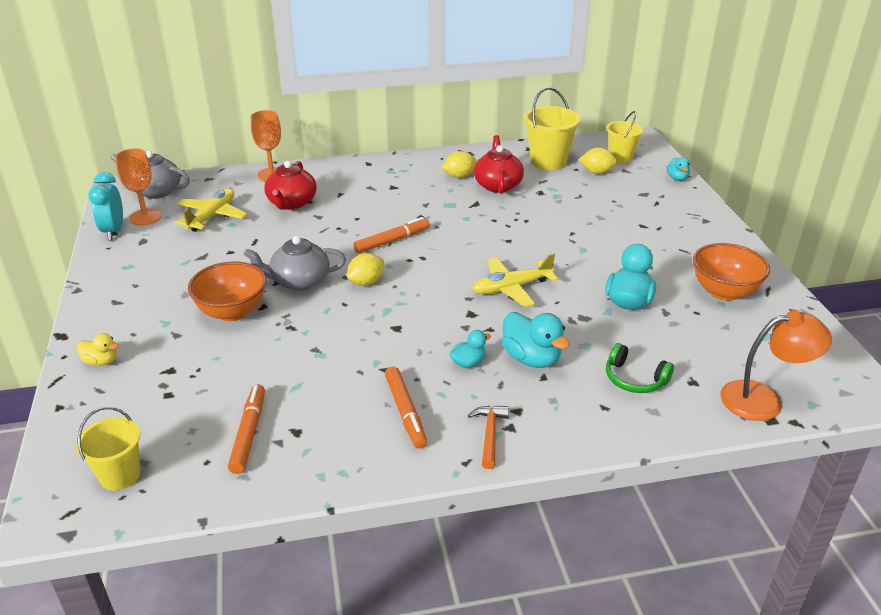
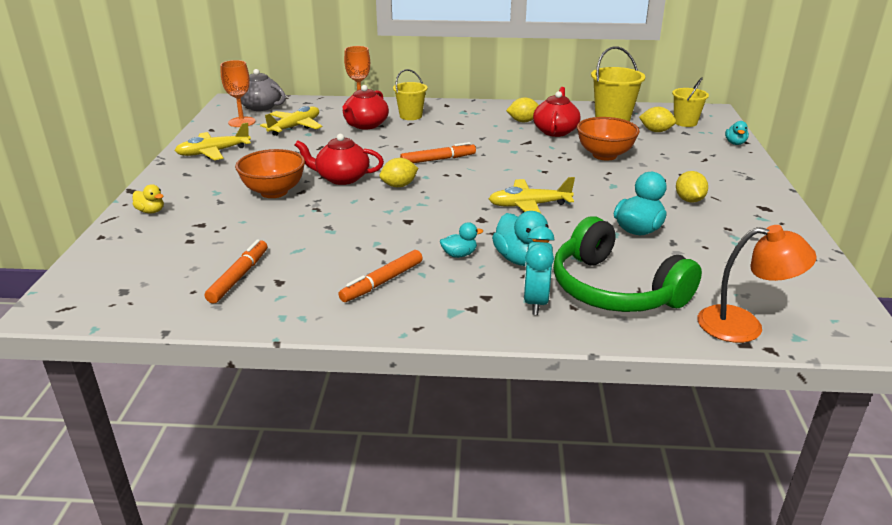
camera: 15 degrees right, 5 degrees down
yellow bucket [76,407,141,490] -> yellow bucket moved to [393,69,428,120]
turquoise clock [88,172,123,240] -> turquoise clock moved to [523,226,554,315]
grey teapot [244,236,346,291] -> red teapot [295,134,384,185]
orange marker [385,366,427,448] -> orange marker turned 45 degrees clockwise [338,250,423,302]
orange hammer [468,406,509,469] -> none
green headphones [606,343,674,393] -> green headphones [553,216,702,312], size x2.08
orange bowl [693,243,770,301] -> orange bowl moved to [577,117,640,161]
none -> yellow plane [175,122,251,160]
none -> yellow lemon [676,171,708,203]

